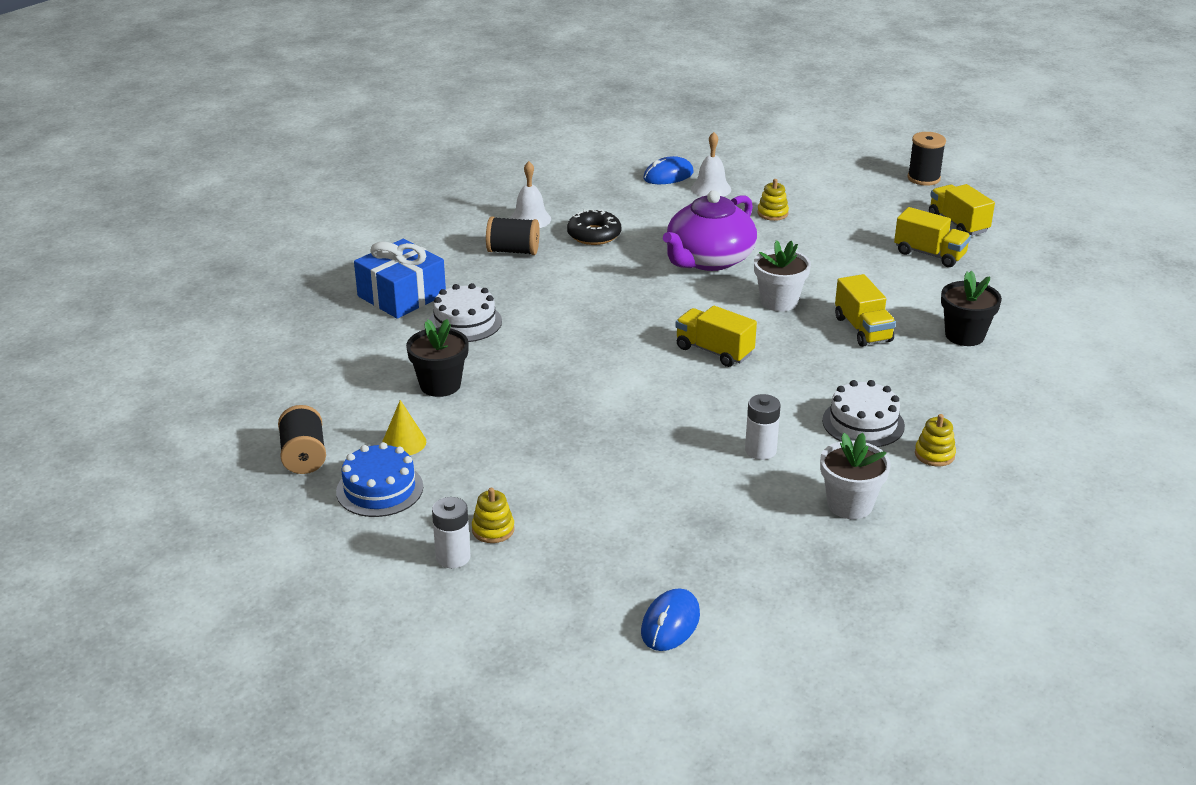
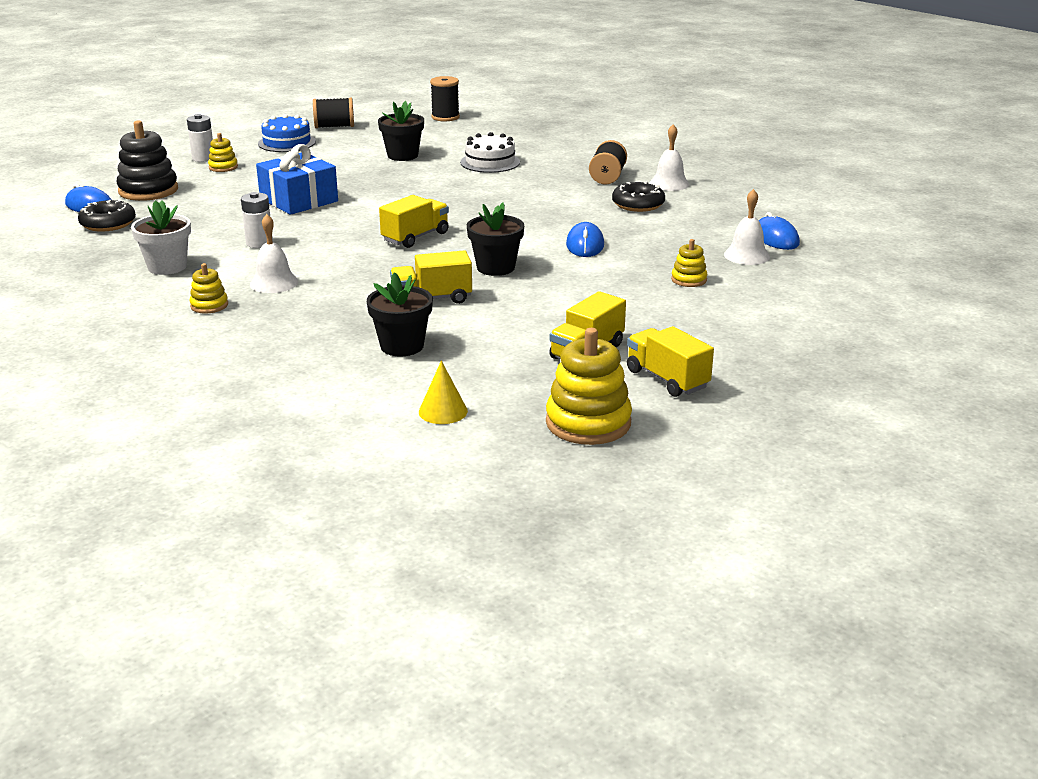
camera: 95 degrees right, 5 degrees down
blue gift [354,239,446,319] -> blue gift moved to [256,144,338,215]
yellow cone [382,400,426,455] -> yellow cone moved to [419,361,468,424]
purple teapot [663,191,757,271] -> blue mouse [566,222,604,257]
white flower pot [754,240,811,312] -> black flower pot [467,202,524,276]
white cake [822,380,905,447] -> white bell [250,214,298,293]
black spool [907,132,946,186] -> black spool moved to [430,76,460,121]
yellow truck [929,184,995,236] -> yellow truck turned 105 degrees counterclockwise [627,326,714,397]
none -> black donut [78,199,136,232]
none -> black stacking toy [116,120,178,201]
none -> yellow stacking toy [546,328,632,445]

